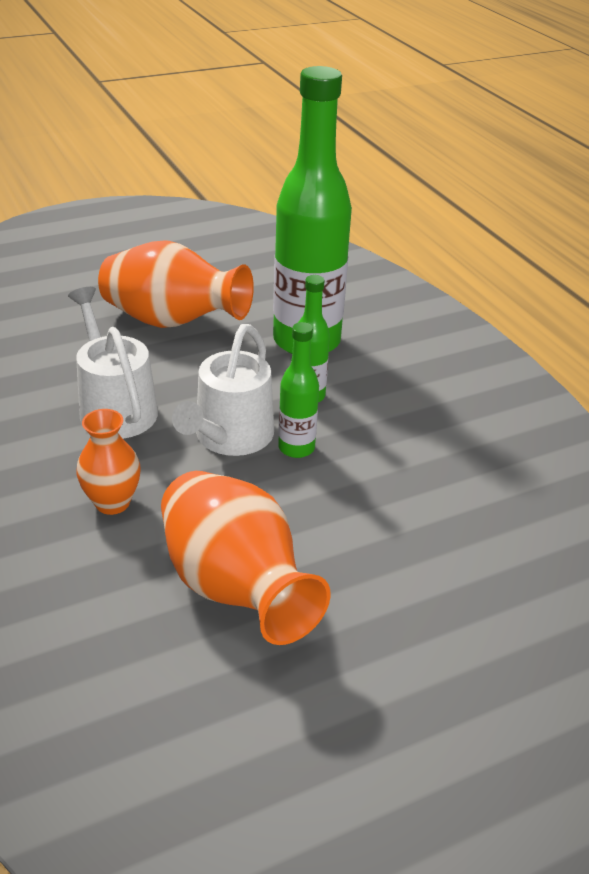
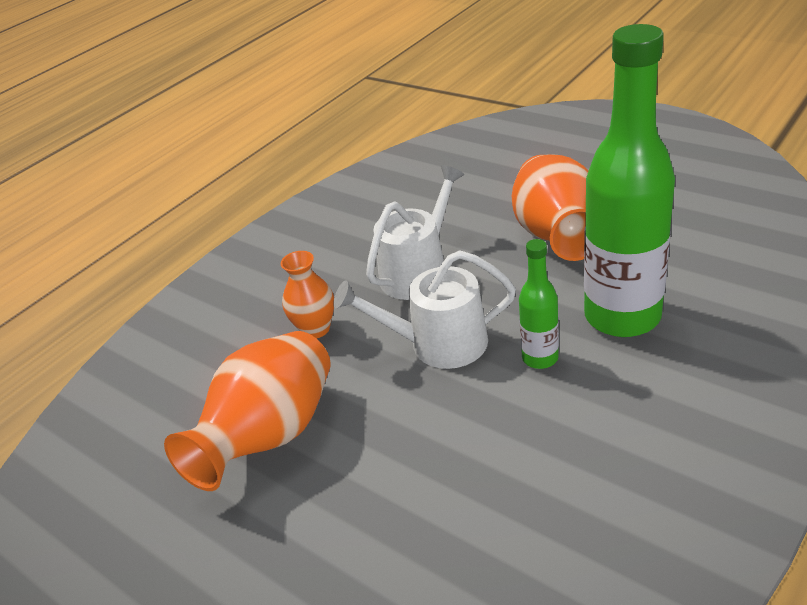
camera: 70 degrees right, 0 degrees up
green bottle [278,322,319,458] -> none

